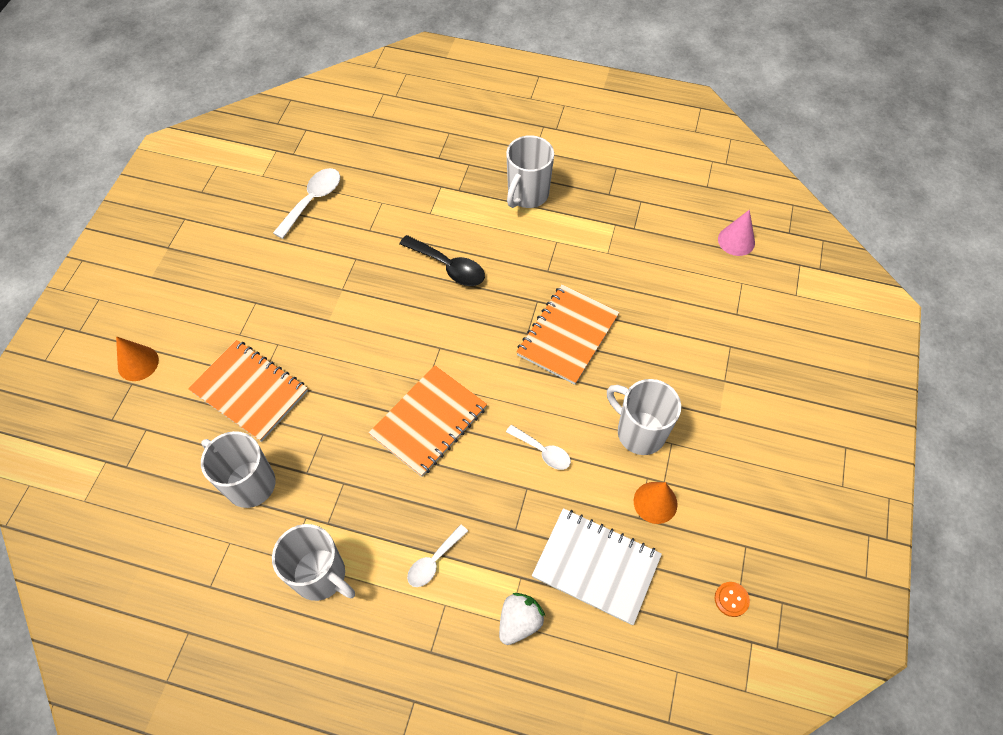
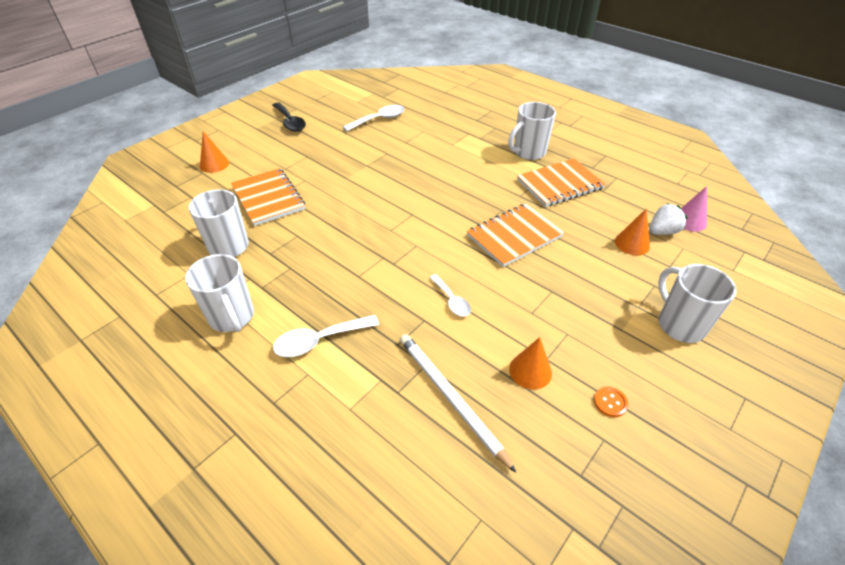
camera: 25 degrees right, 15 degrees down
orange notebook [369,365,487,477] -> orange notebook moved to [517,159,605,207]
black spoon [399,235,485,286] -> black spoon moved to [272,103,306,132]
white spoon [407,524,468,587] -> white spoon [273,315,379,357], size x1.52
white strawberry [499,593,545,645] -> white strawberry moved to [649,203,688,235]
white notebook [532,508,662,625] -> white pencil [400,334,516,473]
white mug [607,379,681,455] -> white mug moved to [658,264,736,343]
orange button [715,582,750,617] -> orange button moved to [594,387,628,417]
none -> orange cone [615,209,650,255]

